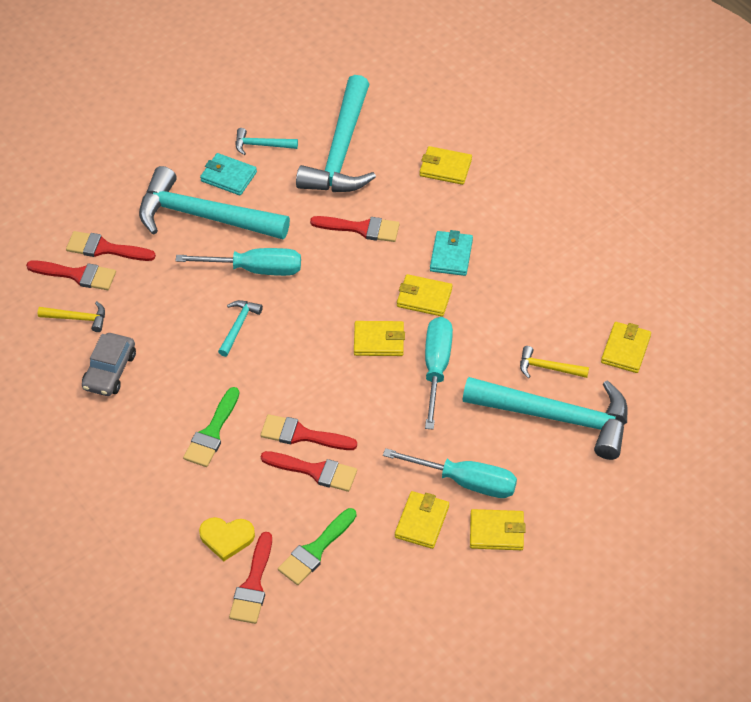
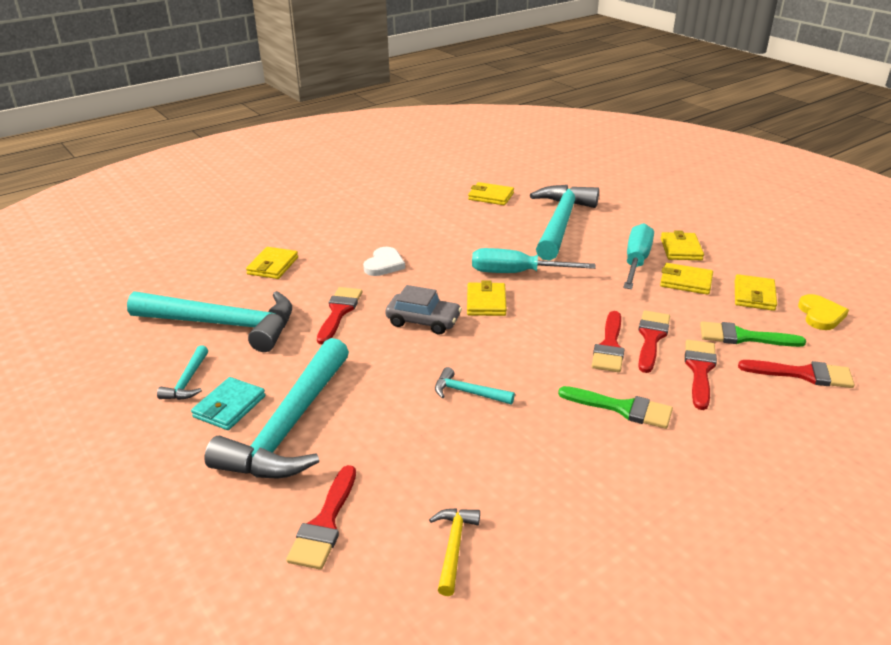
camera: 90 degrees left, 20 degrees down
red brush [26,260,116,290] -> red brush moved to [685,340,717,410]
grey car [82,333,136,396] -> grey car moved to [385,285,462,334]
turquoise screwdriver [175,248,301,276] -> none
yellow heart [199,517,255,561] -> yellow heart moved to [798,294,849,330]
green brush [278,508,357,585] -> green brush turned 150 degrees clockwise [700,321,806,347]
yellow wallet [397,274,452,317] -> yellow wallet moved to [735,274,777,311]
turquoise wallet [430,230,473,276] -> white heart [363,247,405,276]
yellow hammer [520,346,589,378] -> none

